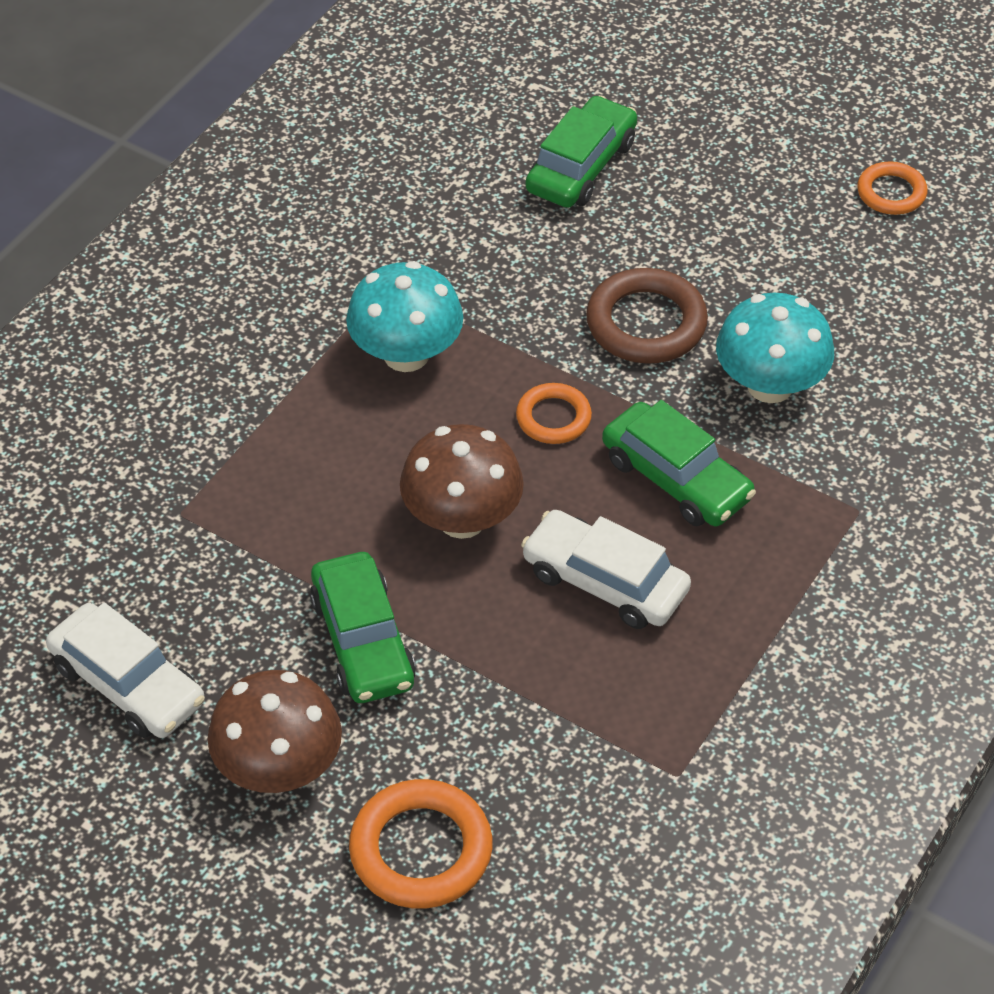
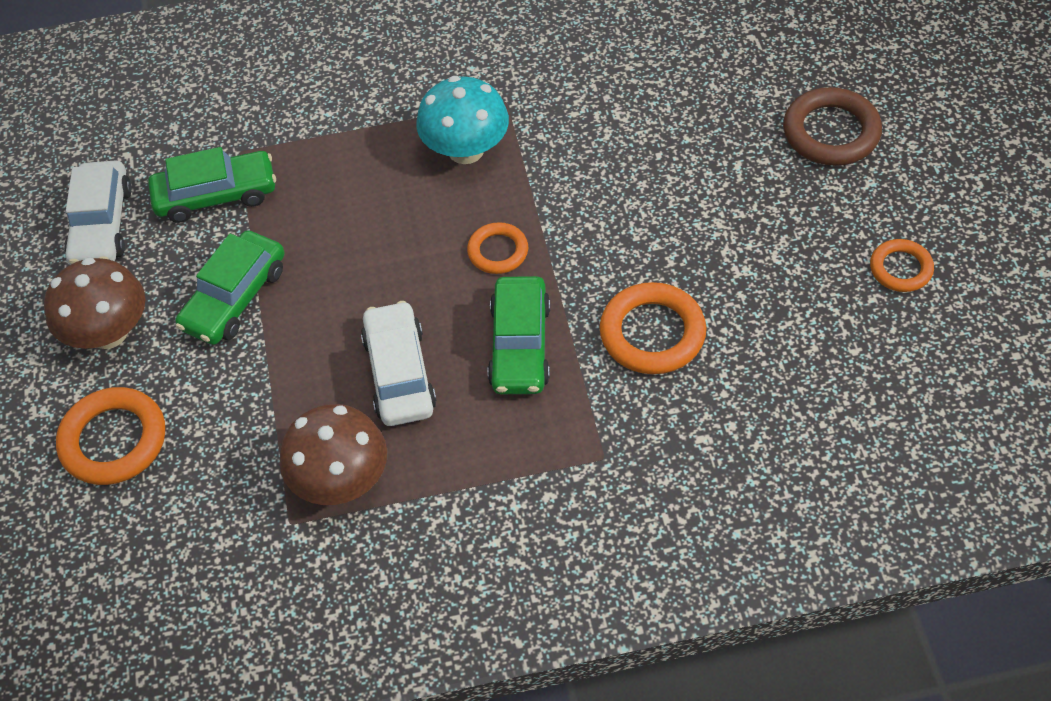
camera: 50 degrees right, 5 degrees up
brown mushroom [400,424,524,539] -> brown mushroom moved to [280,404,387,505]
green car [526,95,637,208] -> green car moved to [148,147,276,223]
brown ring [586,268,708,364] -> brown ring moved to [783,87,882,166]
turquoise mushroom [716,293,834,403] -> orange ring [600,282,706,374]

